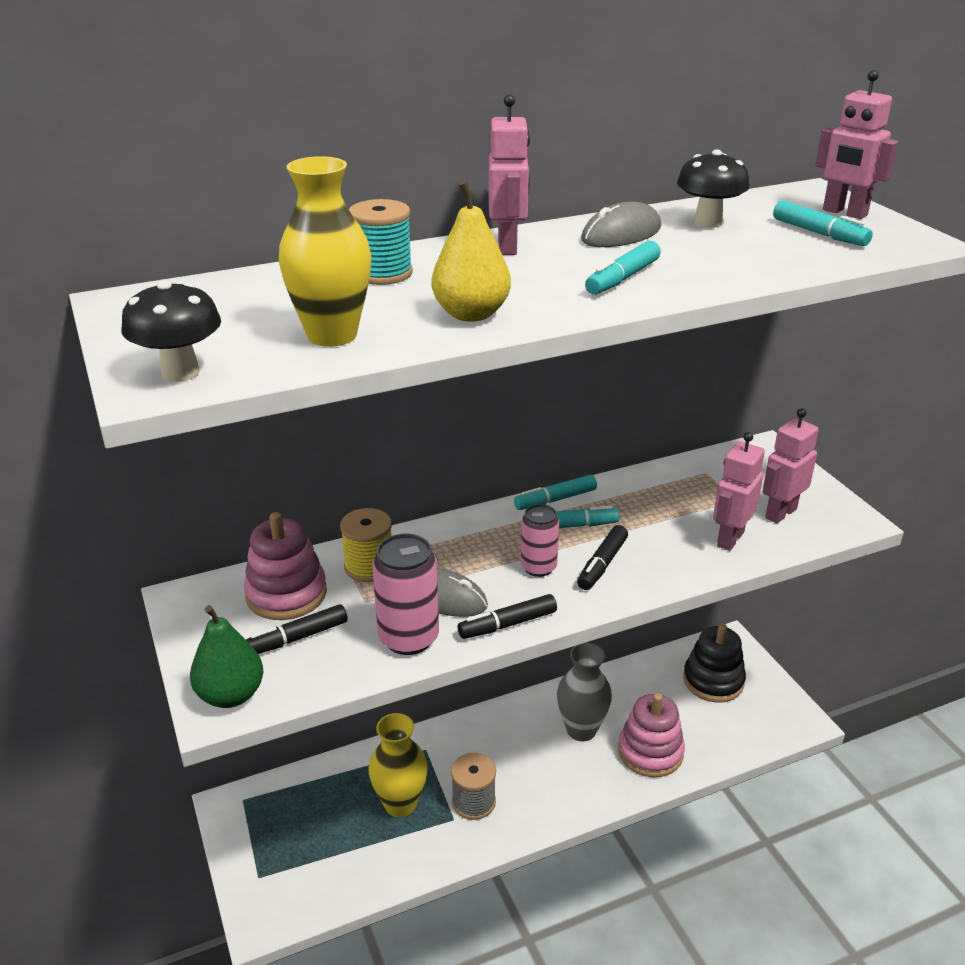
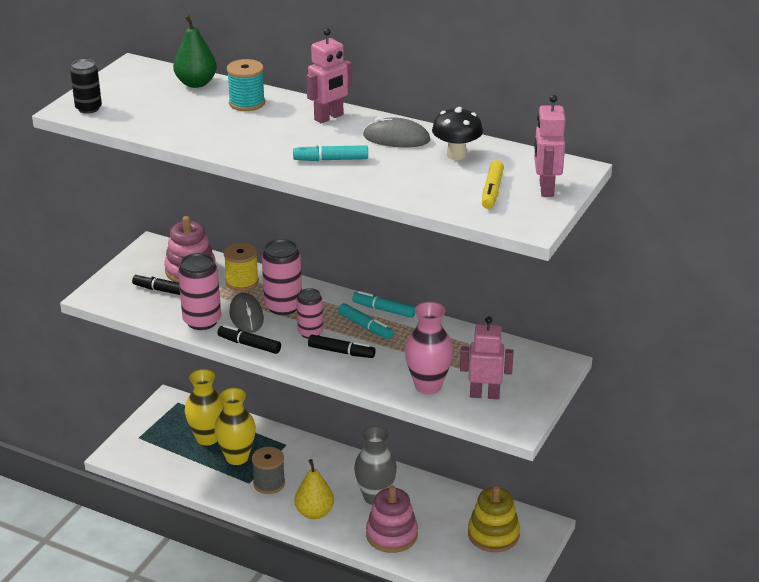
camera: 50 degrees right, 0 degrees up
black mushroom [121,281,221,382] -> black can [70,59,102,114]
green pear [190,605,264,708] -> green pear moved to [173,15,217,88]
yellow vase [279,156,372,347] -> yellow vase moved to [185,369,224,446]
yellow pear [431,181,511,322] -> yellow pear moved to [295,459,334,519]
black marker [577,525,628,590] -> black marker turned 150 degrees counterclockwise [308,335,376,358]
black stacking toy [683,624,746,703] -> yellow stacking toy [468,485,520,552]
pink robot [713,432,765,551] -> pink vase [405,302,453,394]
turquoise marker [773,201,873,246] -> yellow marker [482,160,504,209]
none -> pink can [262,239,302,315]

